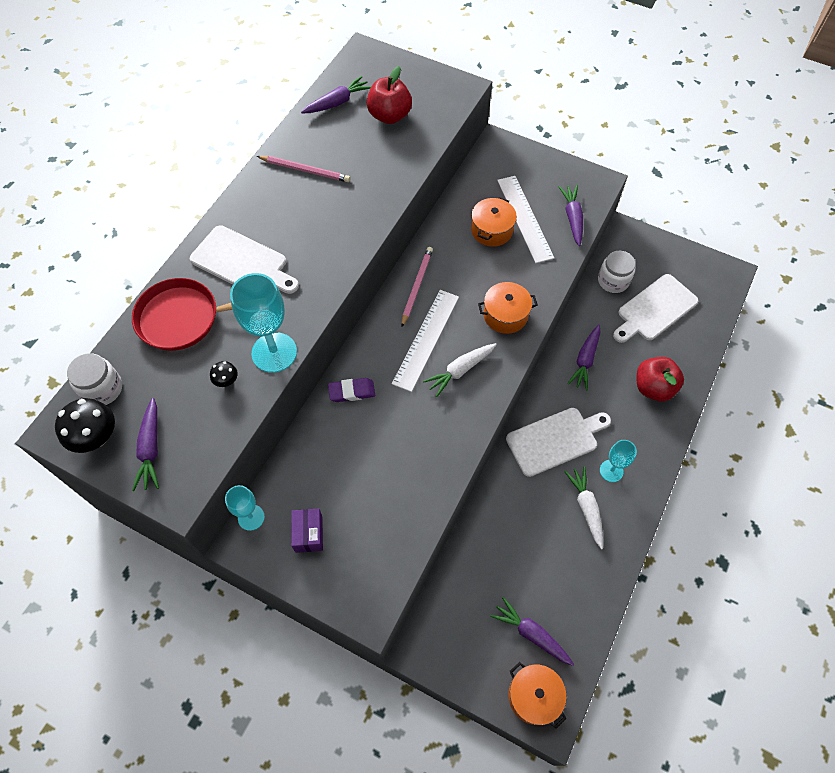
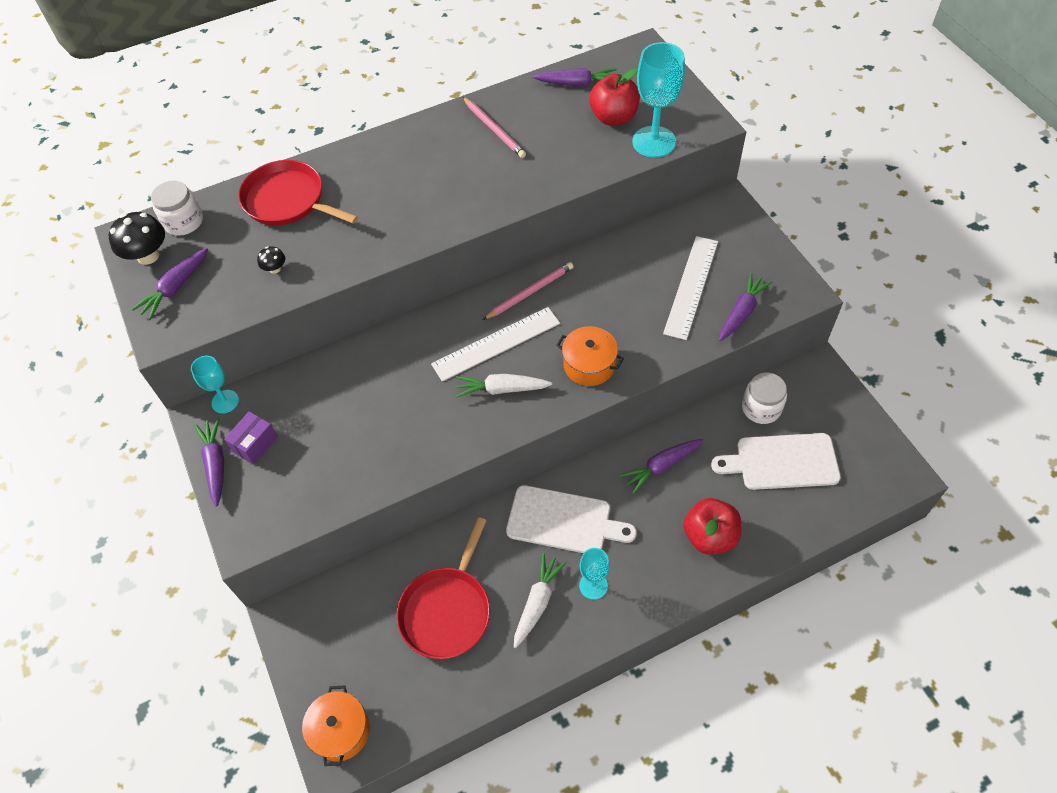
camera: 40 degrees right, 5 degrees down
white cutting board [190,225,299,294] -> none
turquoise goblet [230,273,297,373] -> turquoise goblet moved to [632,42,685,158]
purple eraser [328,378,375,402] -> none
orange pot [471,197,517,247] -> none
purple carrot [490,597,574,666] -> purple carrot moved to [194,417,224,507]
none -> red pan [397,517,490,659]

